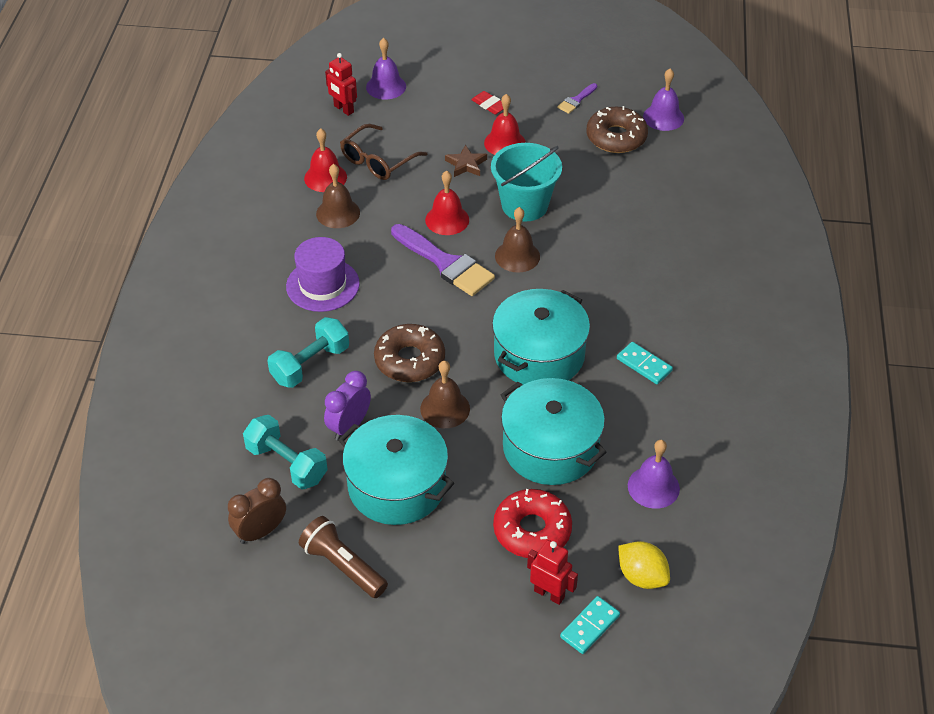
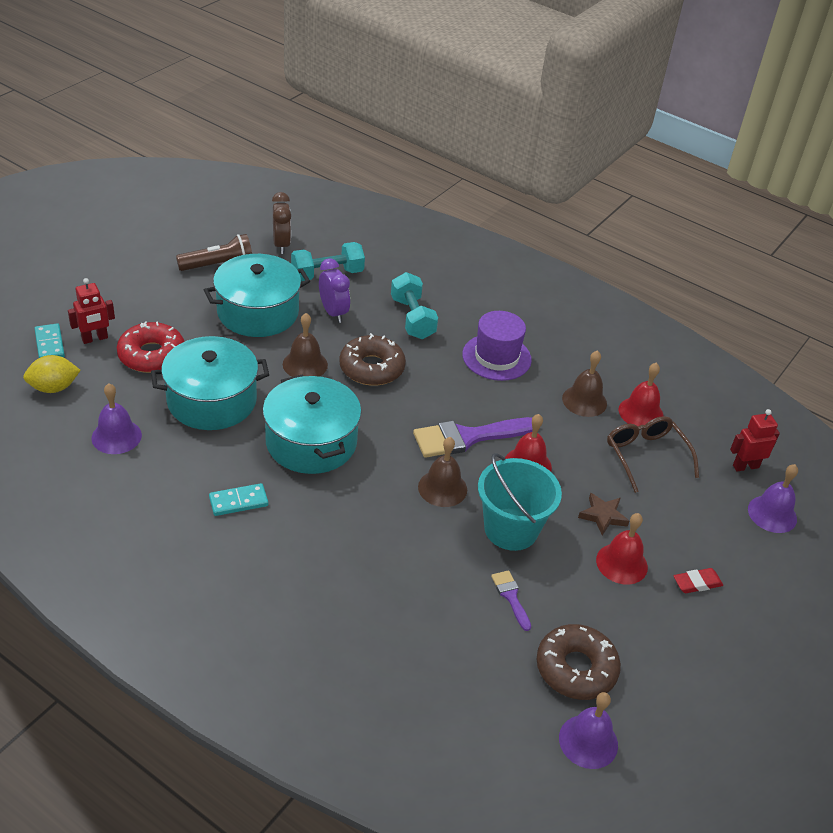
camera: 115 degrees right, 5 degrees down
purple brush [557,83,597,114] -> purple brush moved to [491,570,531,631]

